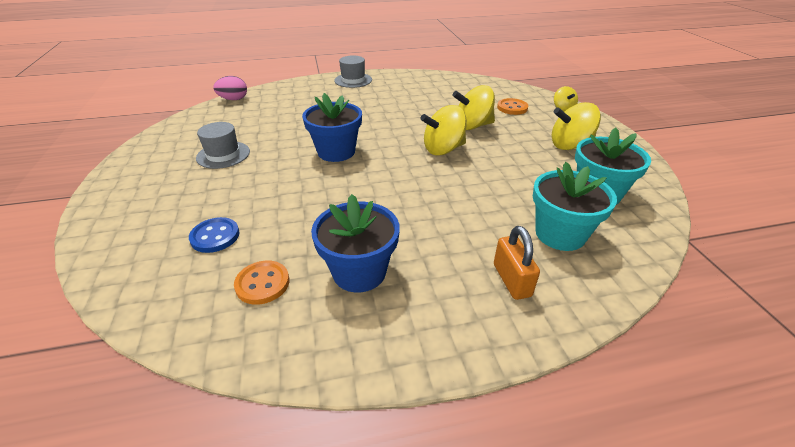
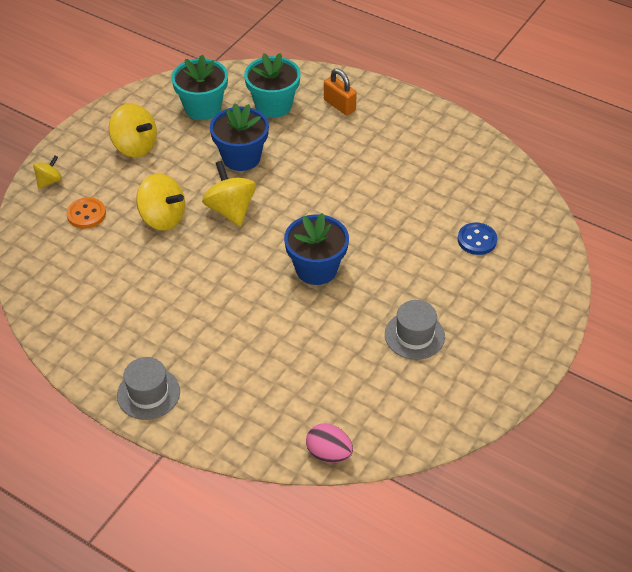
camera: 135 degrees left, 10 degrees up
orange button [234,261,289,305] -> none
blue flower pot [311,194,400,292] -> blue flower pot moved to [210,103,269,171]
yellow spinning top [421,105,467,155] -> yellow spinning top turned 135 degrees counterclockwise [202,161,256,227]
orange padlock [494,226,540,300] -> orange padlock turned 75 degrees counterclockwise [324,68,357,115]

